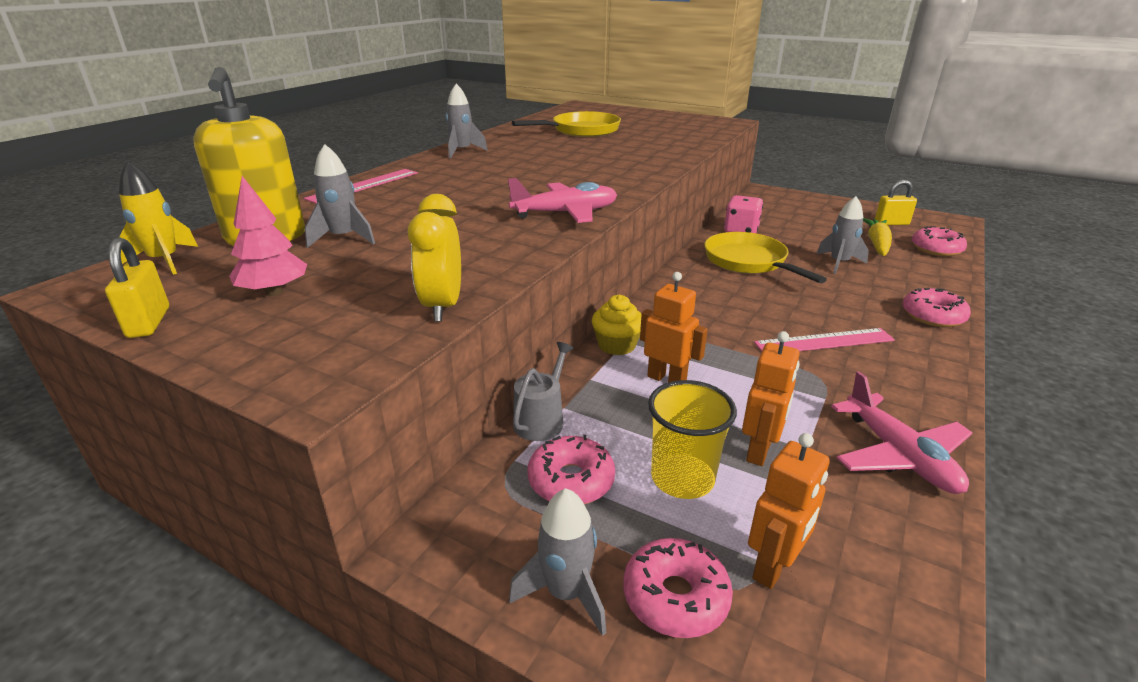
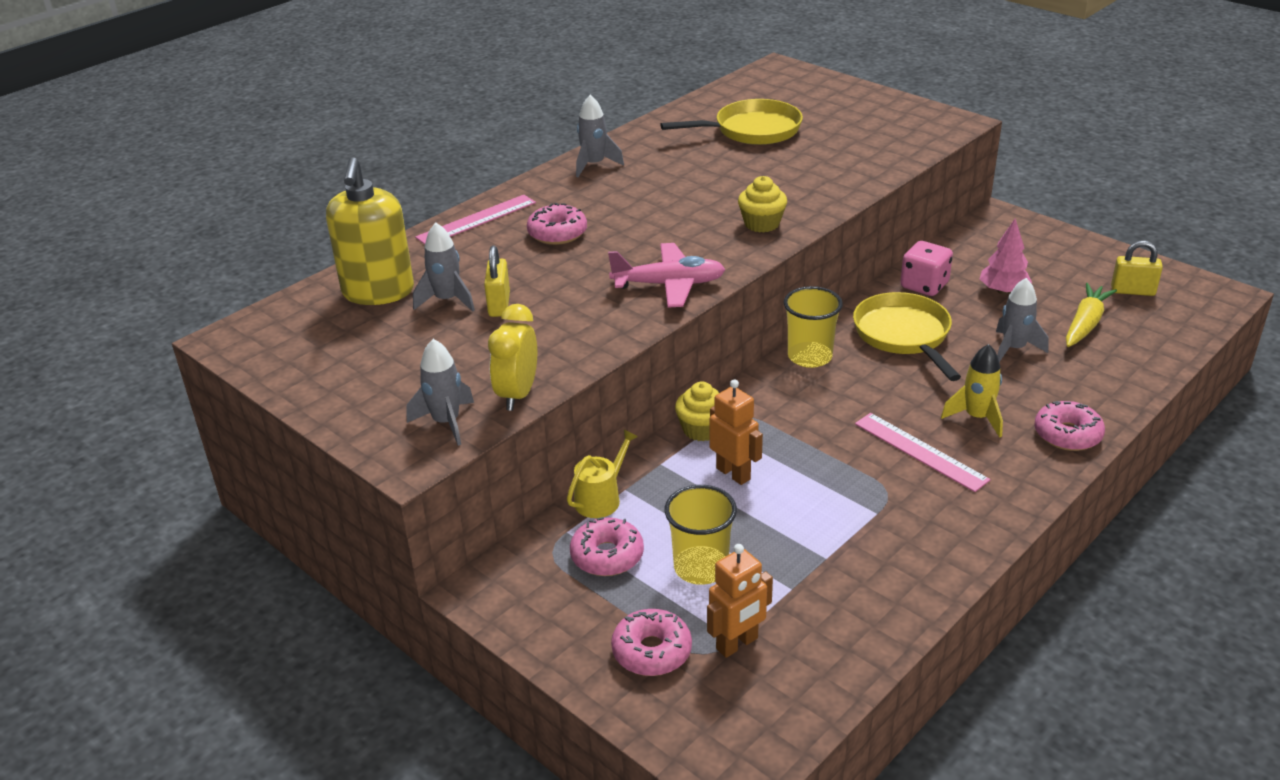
camera: 15 degrees right, 5 degrees up
yellow padlock [105,238,169,338] -> yellow padlock moved to [484,246,510,317]
yellow rocket [119,160,198,275] -> yellow rocket moved to [941,344,1003,438]
pink tree [229,176,307,296] -> pink tree moved to [980,218,1032,295]
grey rocket [509,488,606,636] -> grey rocket moved to [406,339,474,446]
grey watering can [513,342,574,441] -> yellow watering can [567,429,638,518]
orange robot [742,331,800,466] -> none
pink ruler [754,328,895,351] -> pink ruler turned 45 degrees clockwise [855,413,990,492]
pink plane [831,371,972,494] -> none
pink donut [912,226,967,256] -> pink donut moved to [527,203,587,245]
none -> yellow cupcake [738,176,787,232]
none -> yellow cup [784,286,843,368]

